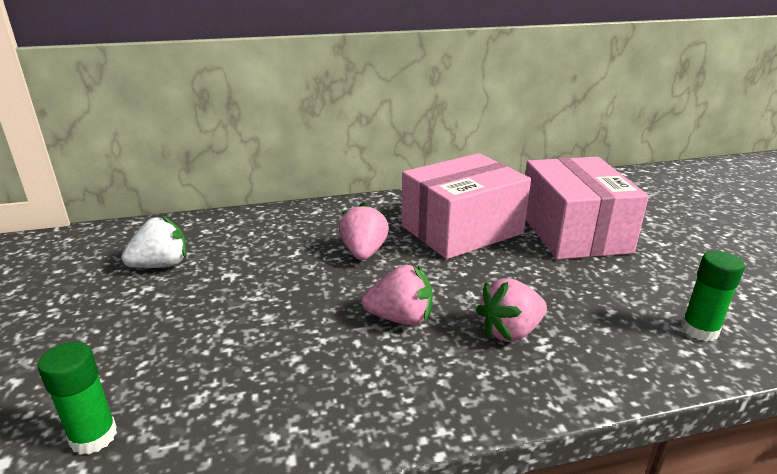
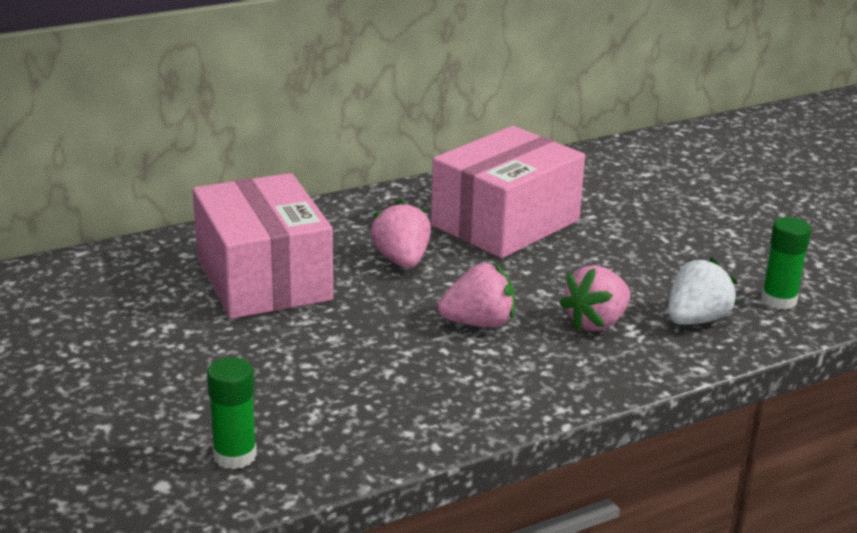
camera: 15 degrees left, 0 degrees up
white strawberry [121,215,187,268] -> white strawberry moved to [668,257,738,325]
pink box [525,157,649,259] -> pink box moved to [193,173,333,319]

